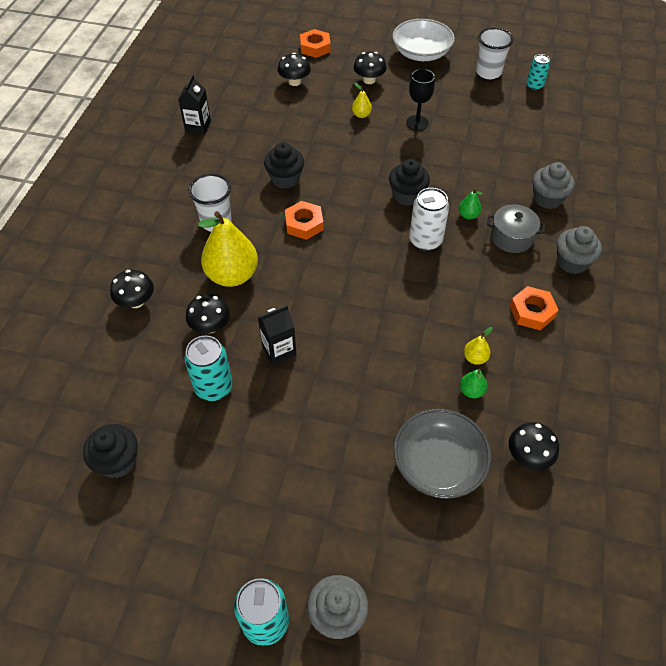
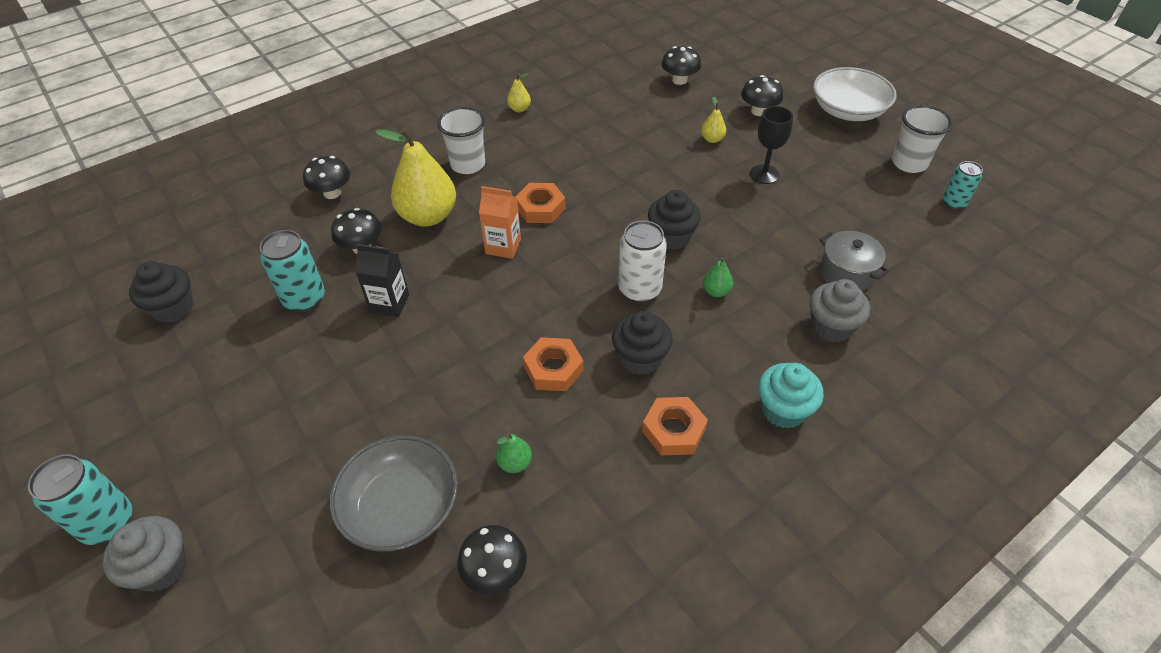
camera: 40 degrees right, 5 degrees down
black carton [178,74,211,135] -> none
black cupcake [264,142,304,189] -> black cupcake moved to [612,311,673,375]
orange nut [300,29,330,58] -> orange nut moved to [523,337,584,391]
yellow pear [464,327,493,365] -> yellow pear moved to [507,73,531,112]
grey pot [487,204,545,253] -> grey pot moved to [820,231,889,291]
grey cupcake [557,226,602,274] -> turquoise cupcake [758,363,824,429]
none -> orange carton [479,186,521,259]

